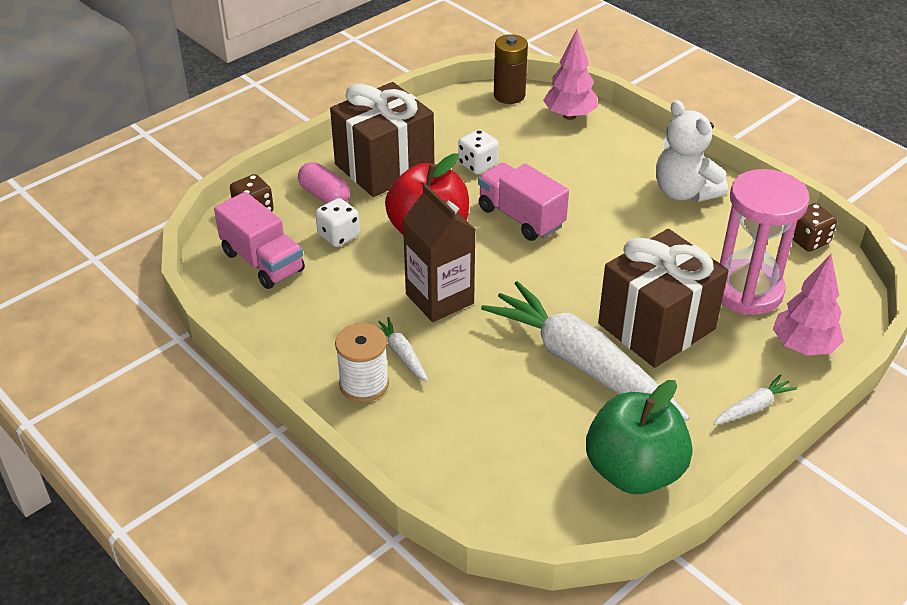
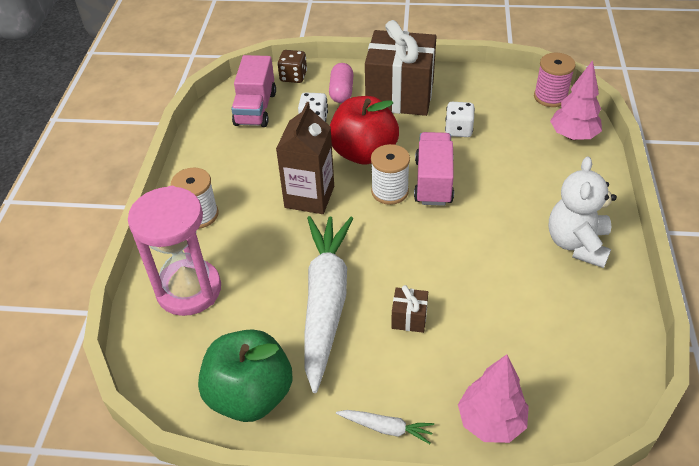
camera: 50 degrees right, 5 degrees up
white carrot [378,317,429,382] -> none
brown battery [494,34,528,104] -> pink spool [534,53,576,107]
brown gift [598,229,728,368] -> brown gift [391,285,428,333], size x0.40
pink hourglass [720,169,810,315] -> pink hourglass moved to [128,186,221,316]
brown dice [792,203,837,252] -> none
none -> white spool [371,144,410,205]

